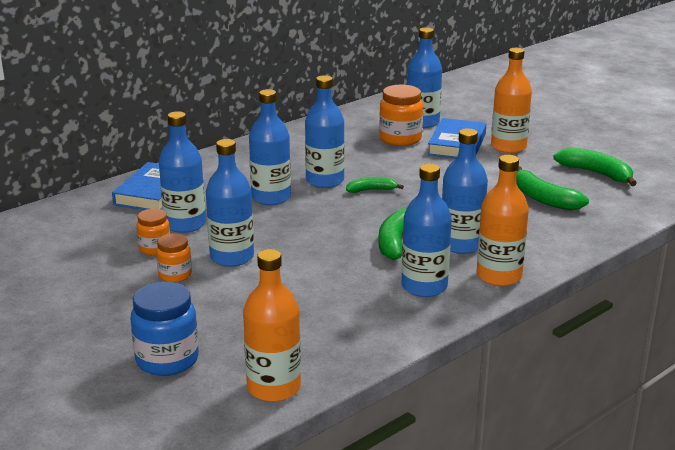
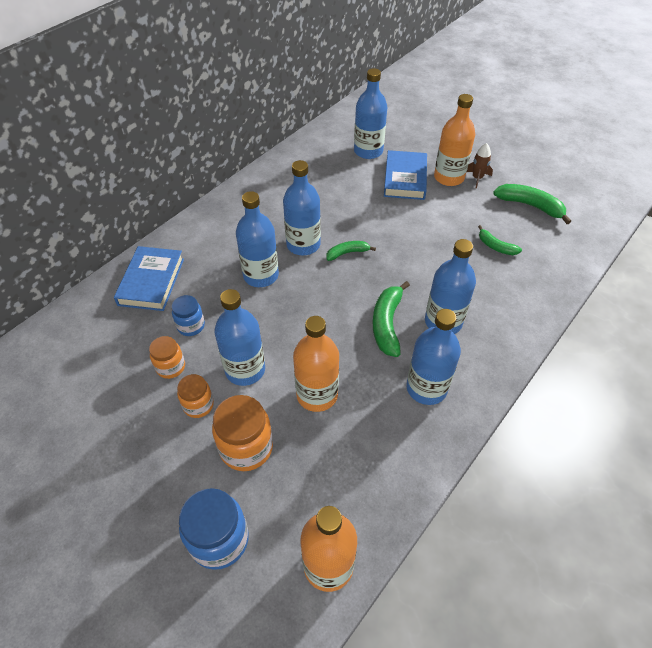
camera: 10 degrees left, 25 degrees up
blue bottle [159,111,206,233] -> blue jar [172,295,205,336]
orange jar [379,85,423,146] -> orange jar moved to [212,395,273,471]
orange bottle [477,155,529,286] -> orange bottle moved to [293,316,339,412]
green banana [516,166,589,210] -> green banana [478,225,522,255], size x0.60
none -> brown rocket [467,143,493,189]

